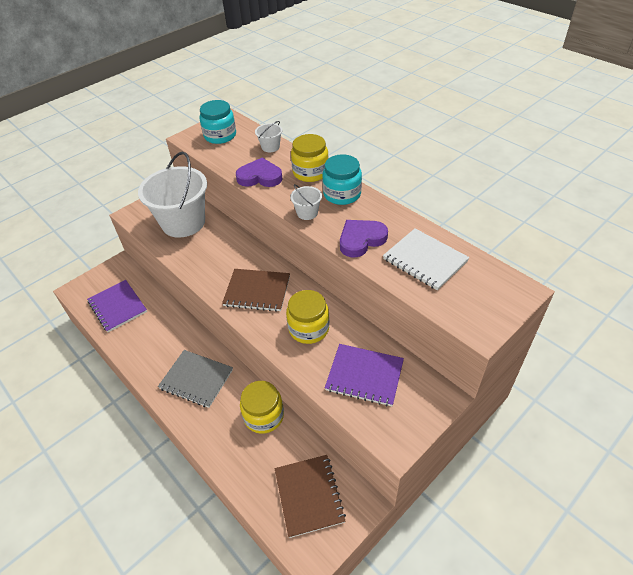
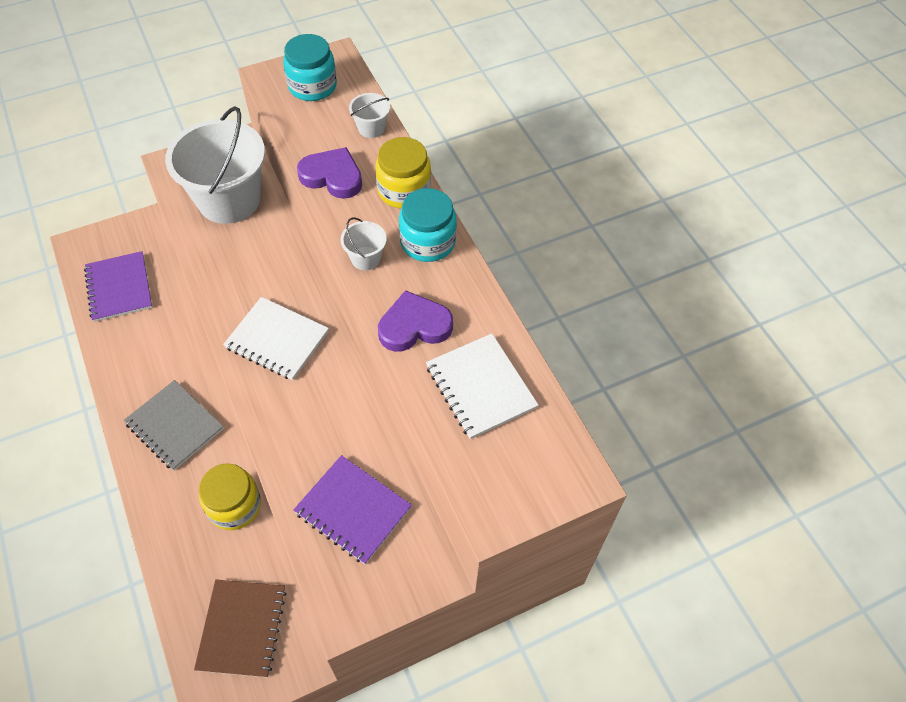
camera: 15 degrees right, 10 degrees up
brown notebook [222,269,290,312] -> white notebook [223,297,329,380]
yellow jar [286,290,330,344] -> none

